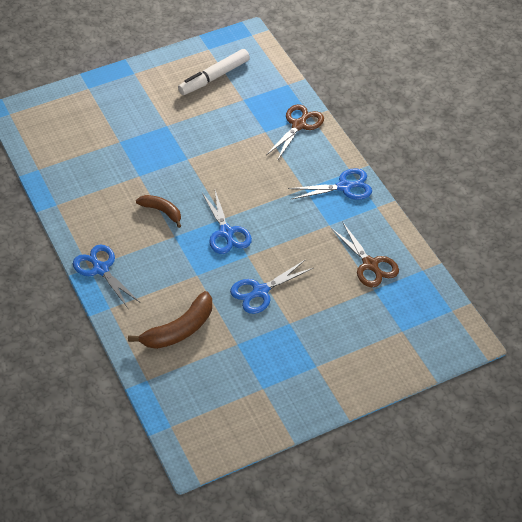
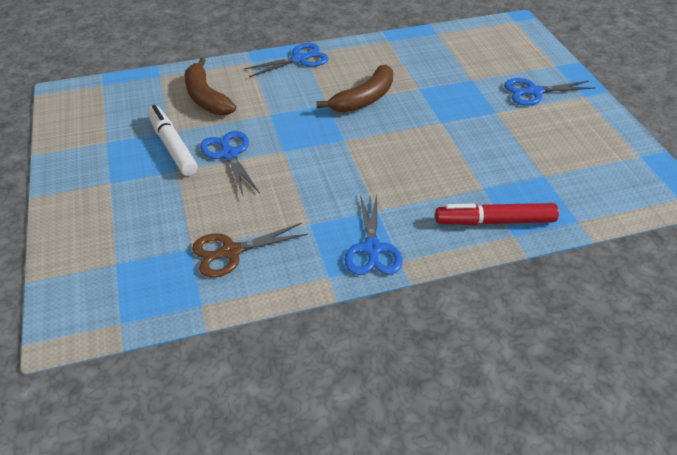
camera: 100 degrees right, 5 degrees down
brown banana [136,195,181,228] -> brown banana [317,64,393,113], size x1.58
white marker [178,49,250,95] -> white marker moved to [147,105,198,176]
blue scissors [202,191,252,254] -> blue scissors moved to [504,78,596,106]
brown scissors [266,104,324,161] -> red marker [435,203,559,225]

